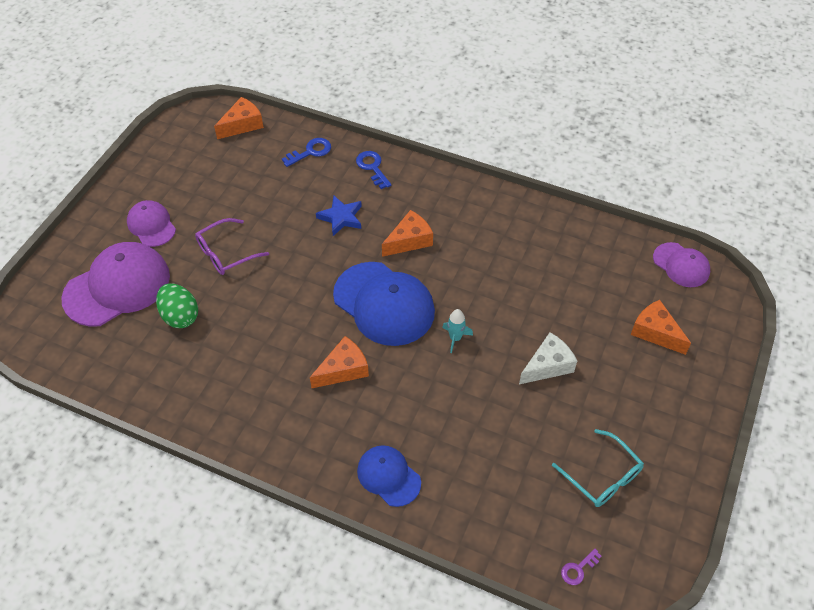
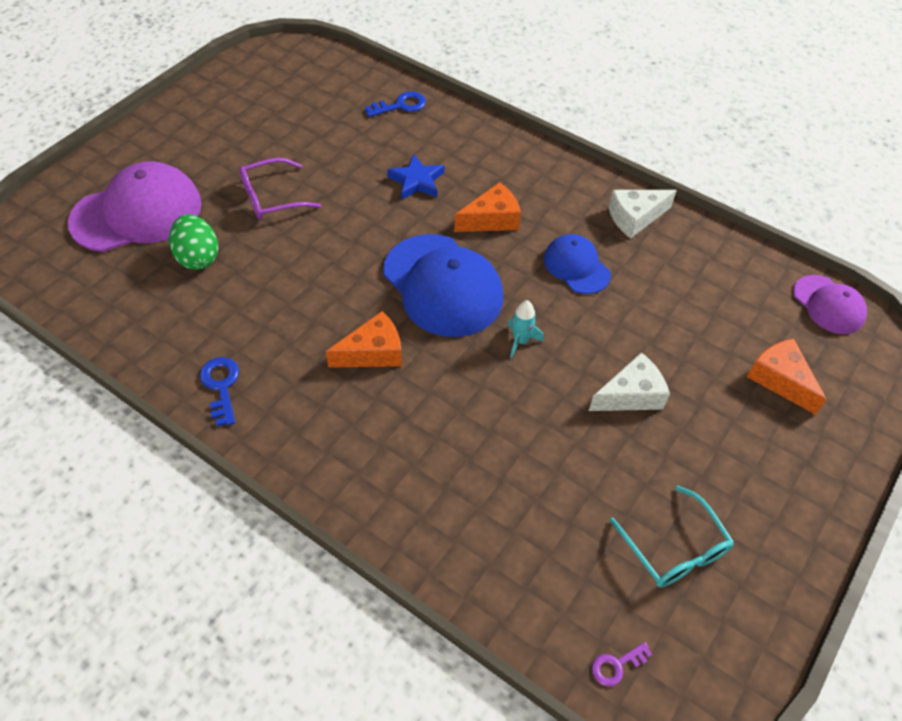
camera: 10 degrees right, 0 degrees up
purple cap [127,200,176,247] -> none
orange cheese [214,97,264,139] -> none
blue key [356,151,391,189] -> blue key moved to [200,357,239,427]
blue cap [357,445,421,507] -> blue cap moved to [544,234,611,294]
none -> white cheese [609,190,677,239]

